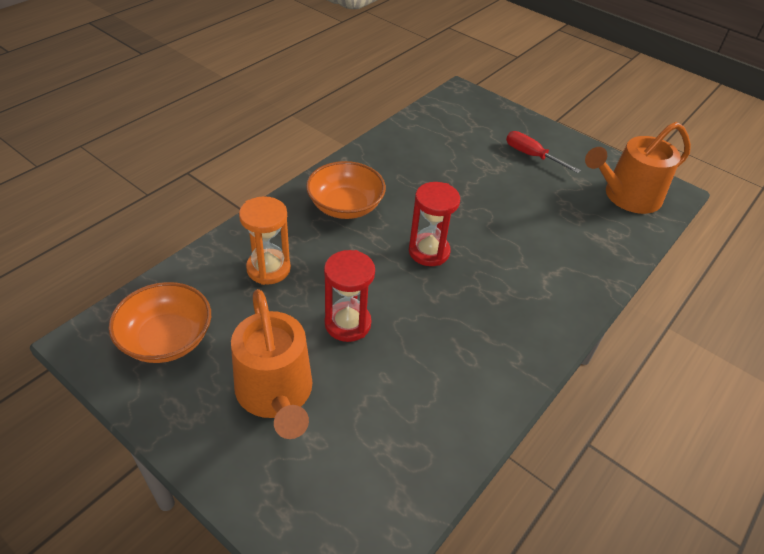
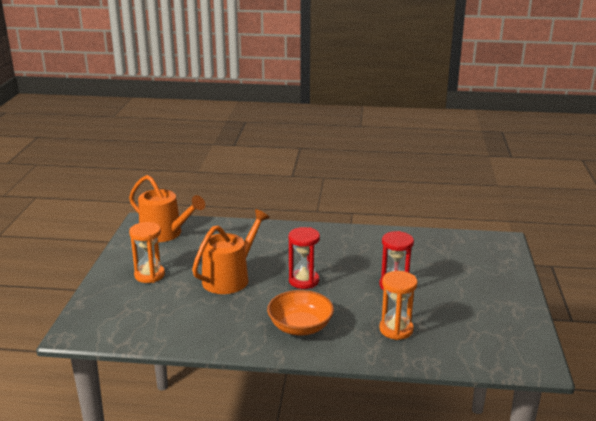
camera: 120 degrees left, 20 degrees down
orange bowl [109,282,211,363] -> none
orange watering can [231,289,313,439] -> orange watering can moved to [192,209,270,294]
red screwdriver [506,131,581,173] -> orange hourglass [129,222,165,283]

